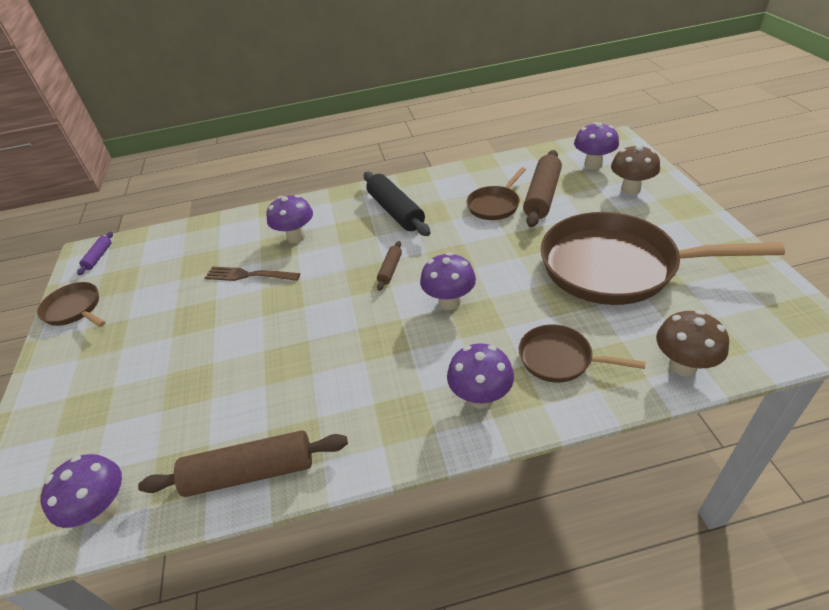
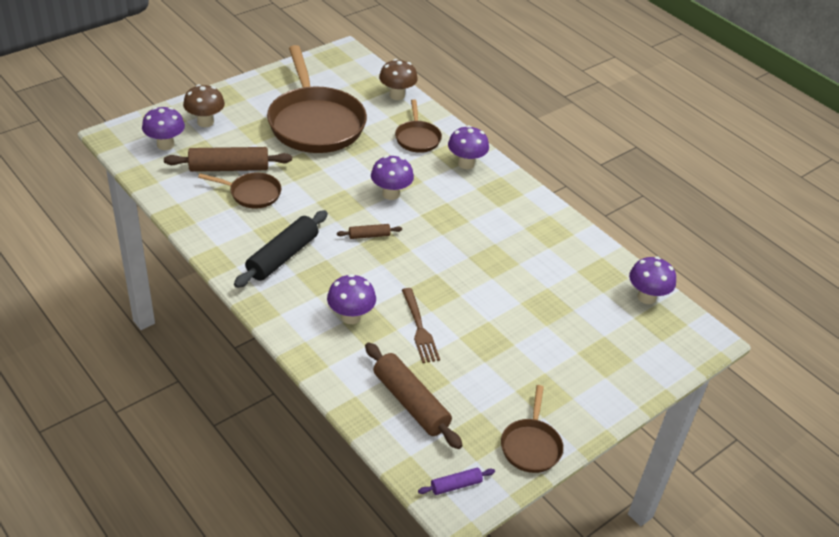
camera: 125 degrees left, 0 degrees up
brown rolling pin [138,430,348,497] -> brown rolling pin moved to [365,342,463,449]

